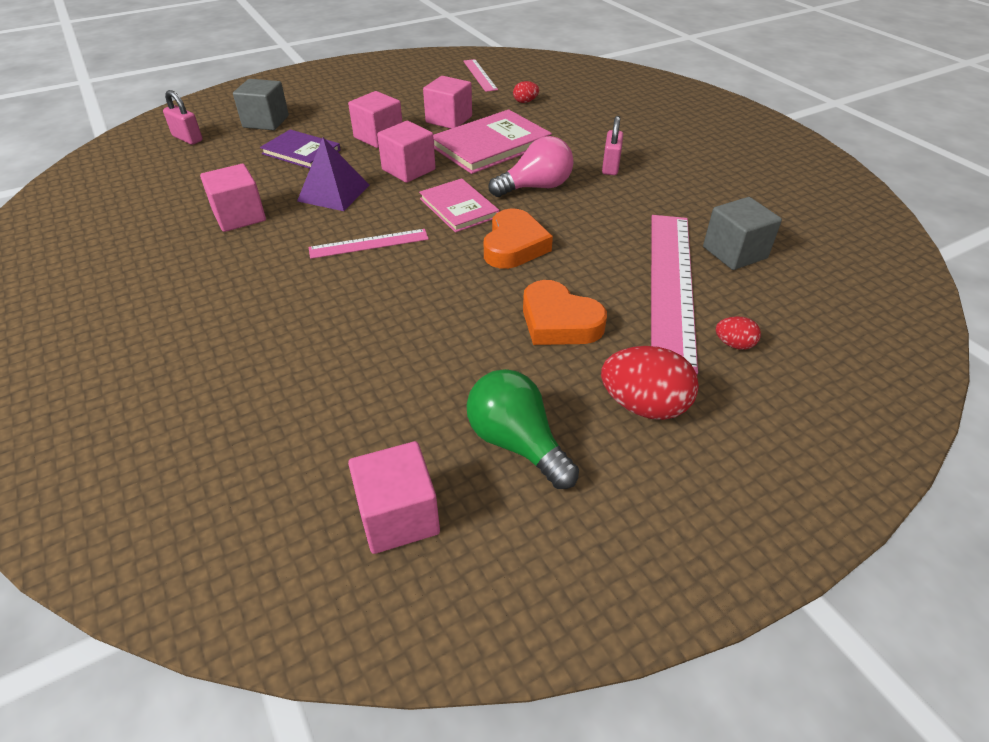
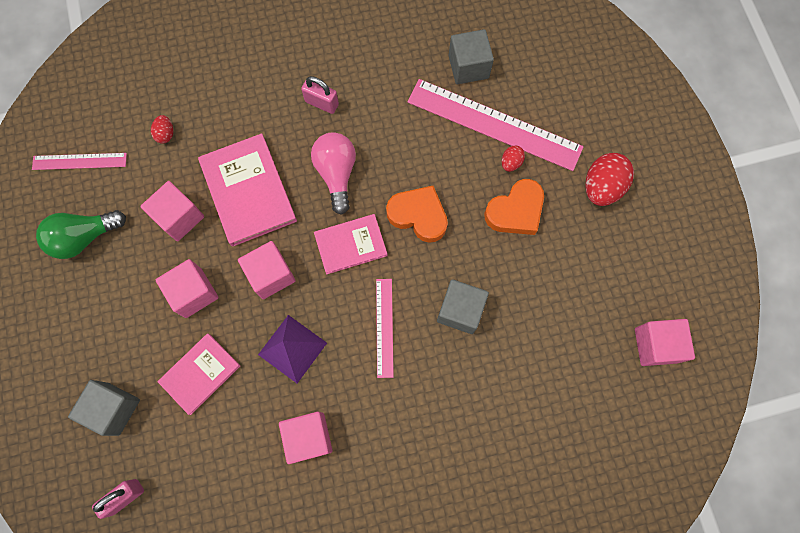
camera: 75 degrees left, 30 degrees up
purple book [260,129,340,169] -> pink book [158,333,240,415]
green light bulb [467,369,579,489] -> green light bulb moved to [36,210,126,259]
red egg [716,316,761,350] -> red egg moved to [502,146,525,172]
none -> grey cube [437,279,489,334]

